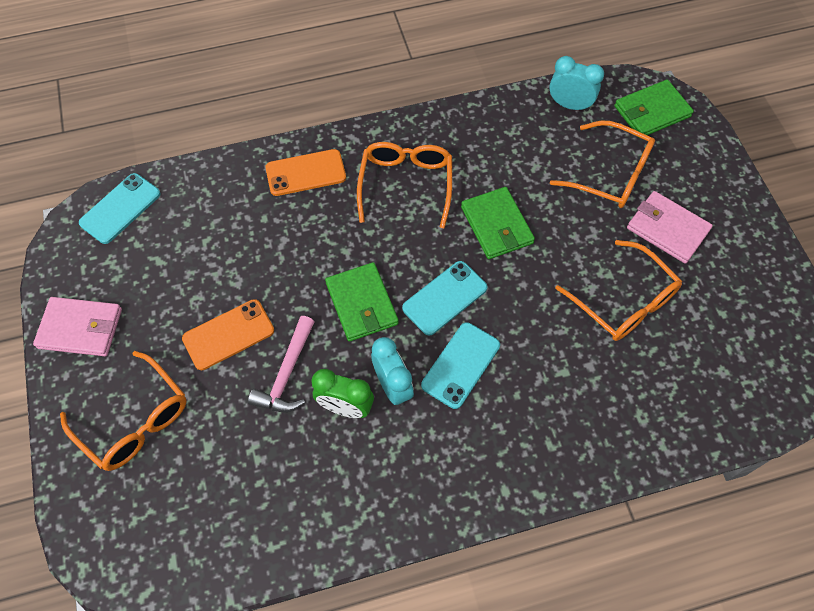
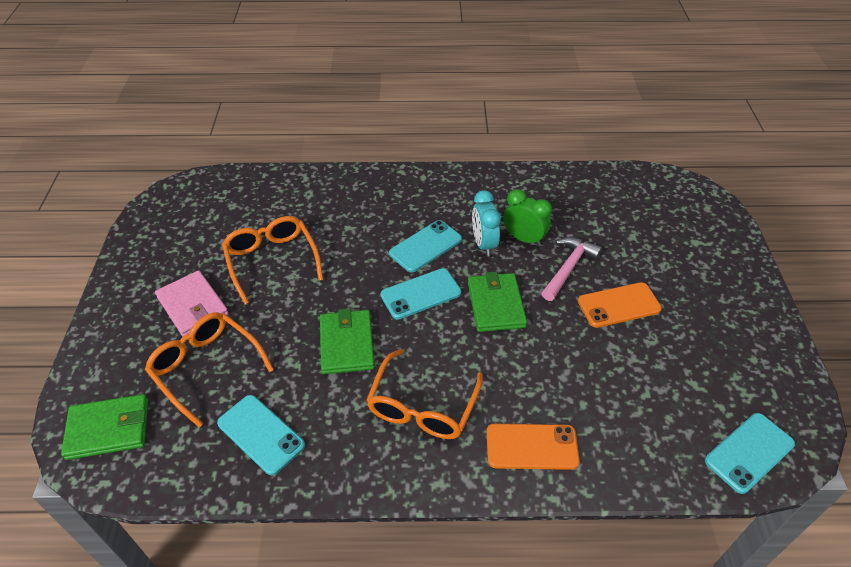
camera: 165 degrees left, 15 degrees down
pink wallet [33,297,122,356] -> none
orange glasses [60,351,187,471] -> none
turquoise clock [549,56,604,111] -> none
none -> turquoise phone [217,395,305,475]

